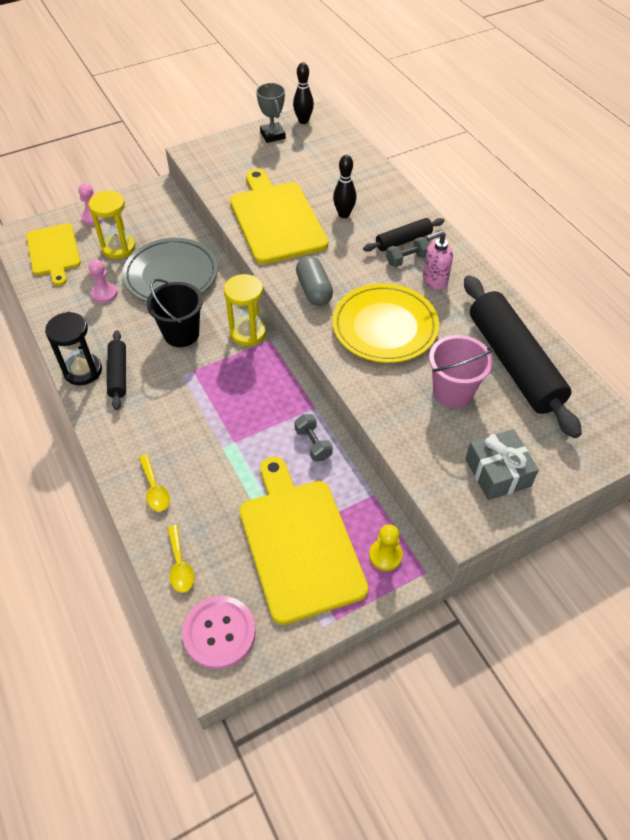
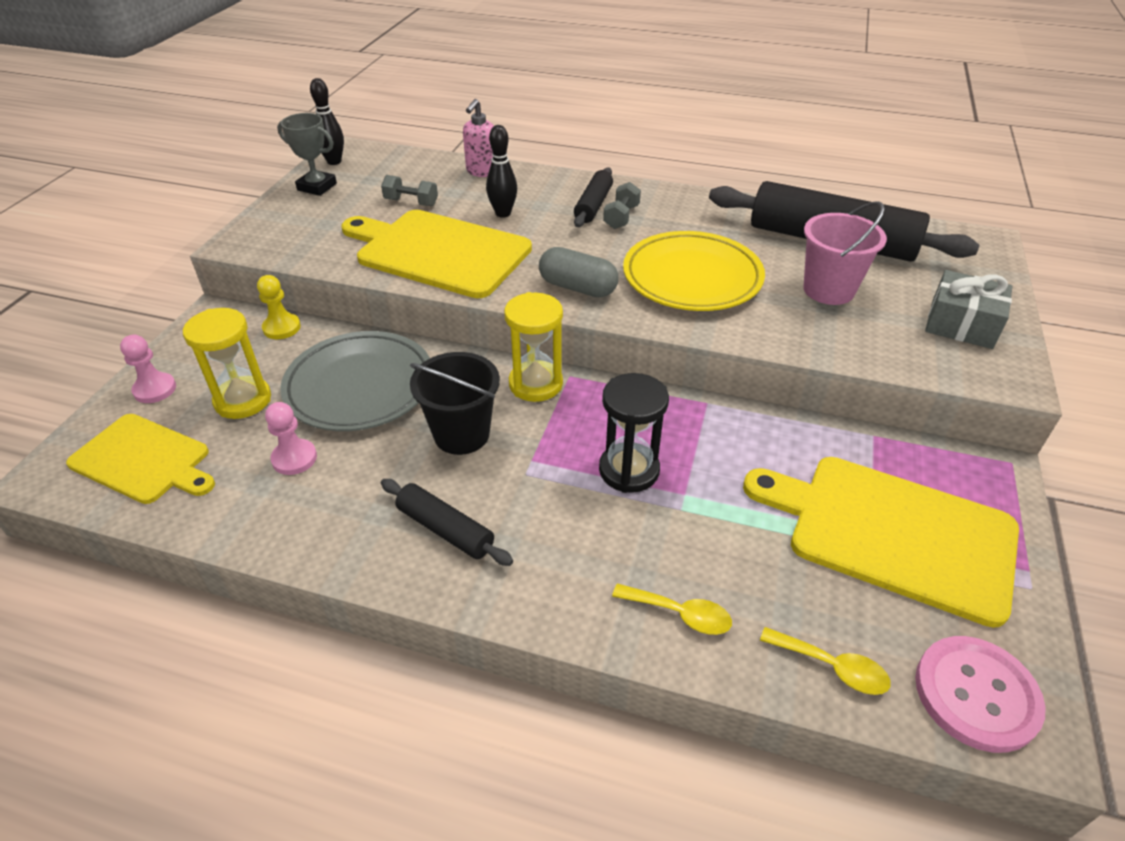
camera: 45 degrees left, 10 degrees down
black hourglass [45,312,102,385] -> black hourglass moved to [599,373,669,493]
grey dumbbell [294,414,333,461] -> grey dumbbell moved to [381,175,438,207]
yellow pawn [369,524,403,571] -> yellow pawn moved to [257,275,301,339]
pink soap dispenser [423,231,453,290] -> pink soap dispenser moved to [463,99,494,177]

